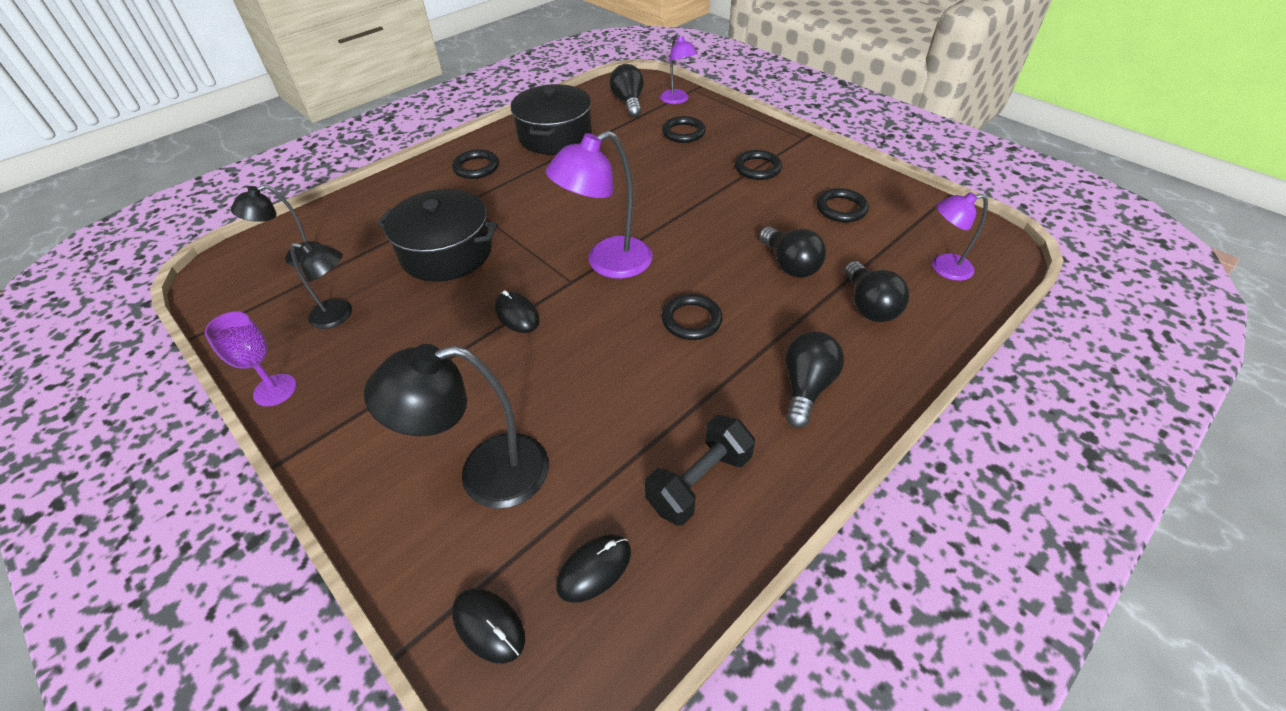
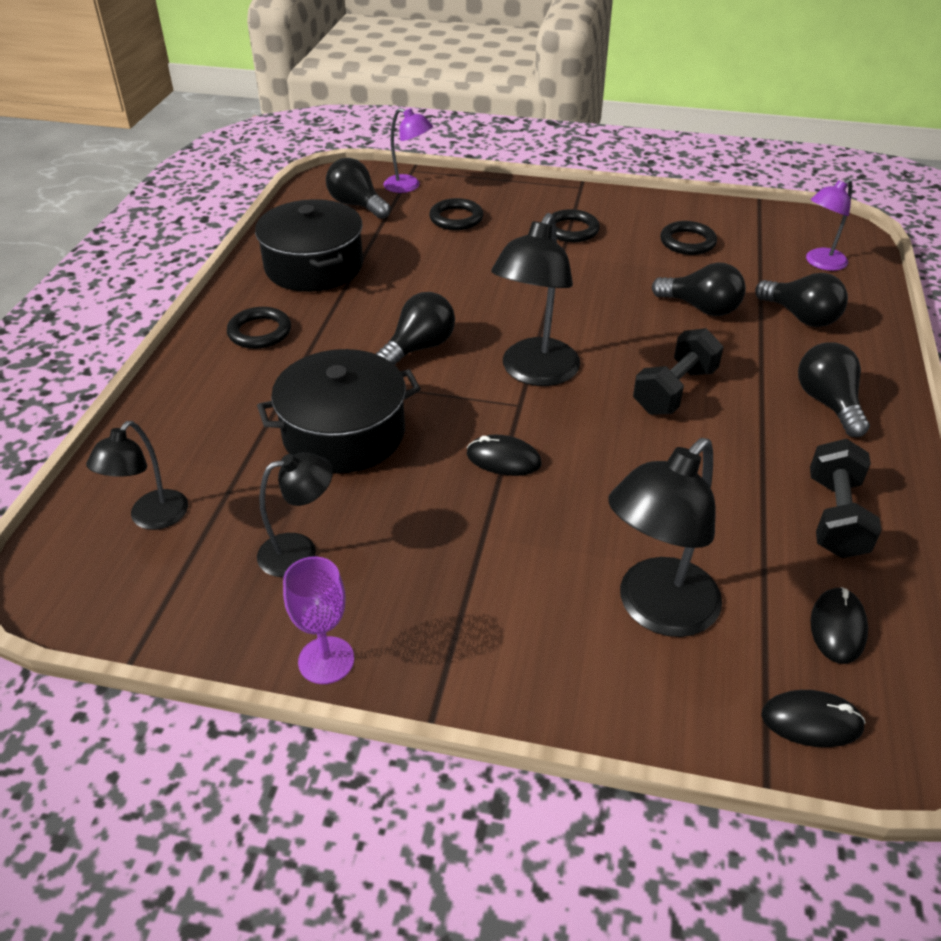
camera: 35 degrees left, 5 degrees down
purple lamp [545,131,653,279] -> black lamp [491,213,580,386]
black ring [662,294,723,340] -> black dumbbell [633,328,724,415]
none -> black light bulb [376,292,455,365]

